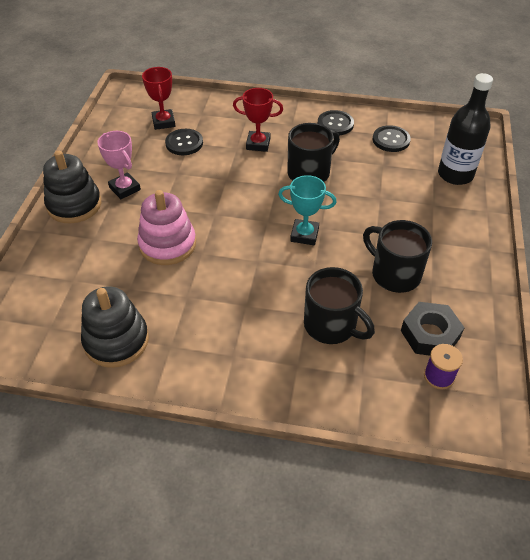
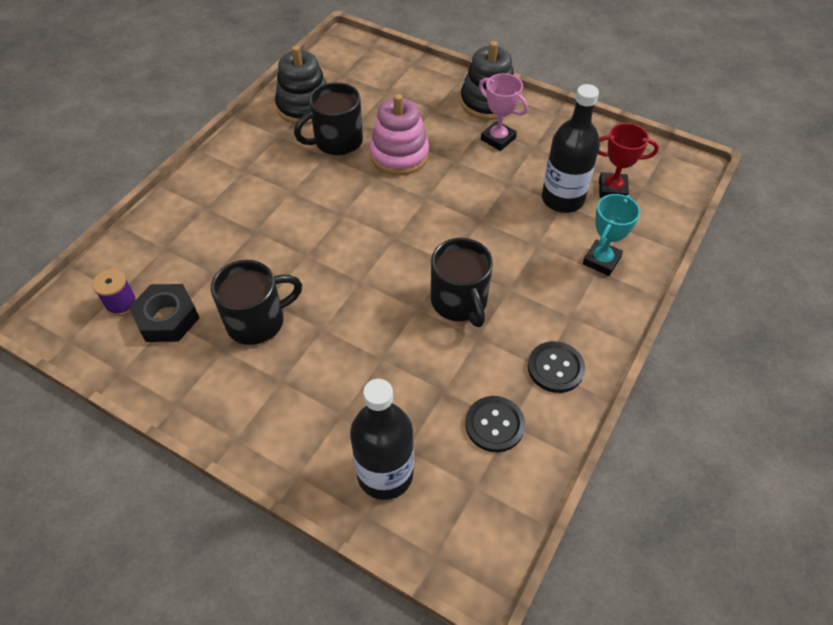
camera: 110 degrees right, 5 degrees up
pink trophy [97,131,141,199] -> pink trophy turned 60 degrees clockwise [479,73,528,151]
black button [165,129,203,155] -> black bottle [542,84,600,213]
red trophy [233,88,283,152] -> none
turquoise trophy [278,175,337,245] -> turquoise trophy moved to [583,194,640,276]
black mug [304,267,375,344] -> black mug moved to [294,82,363,155]

